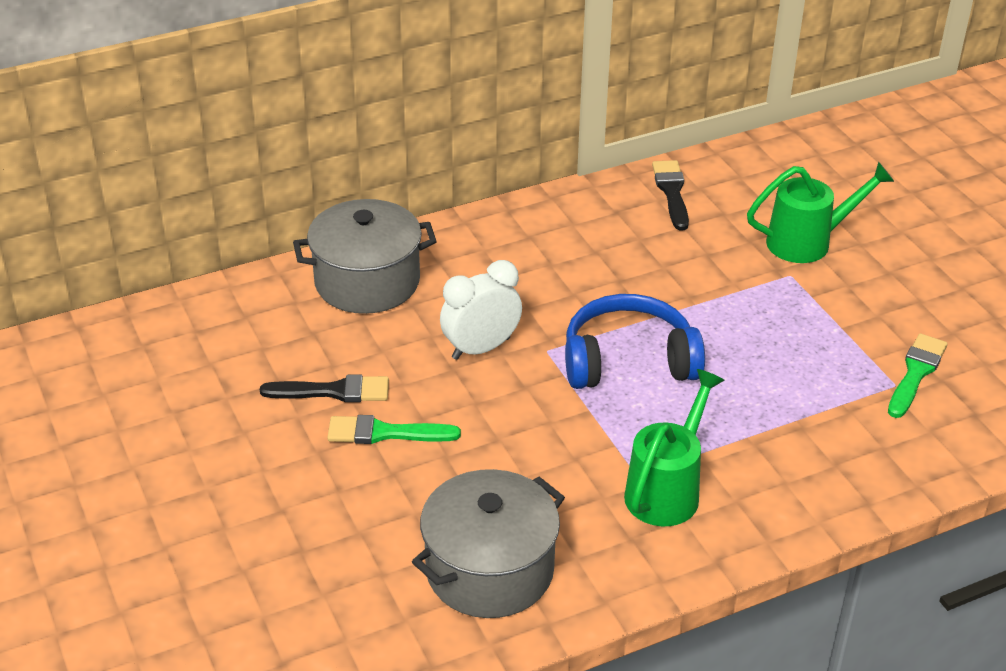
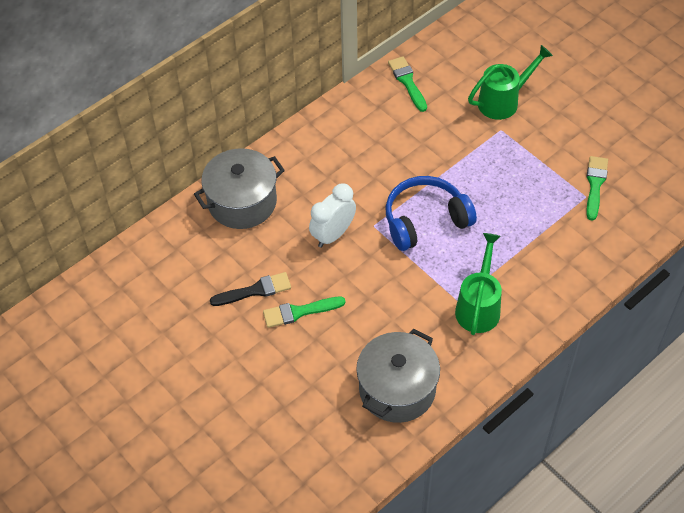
camera: 15 degrees left, 15 degrees up
black brush [652,160,689,231] -> green brush [388,56,427,112]

